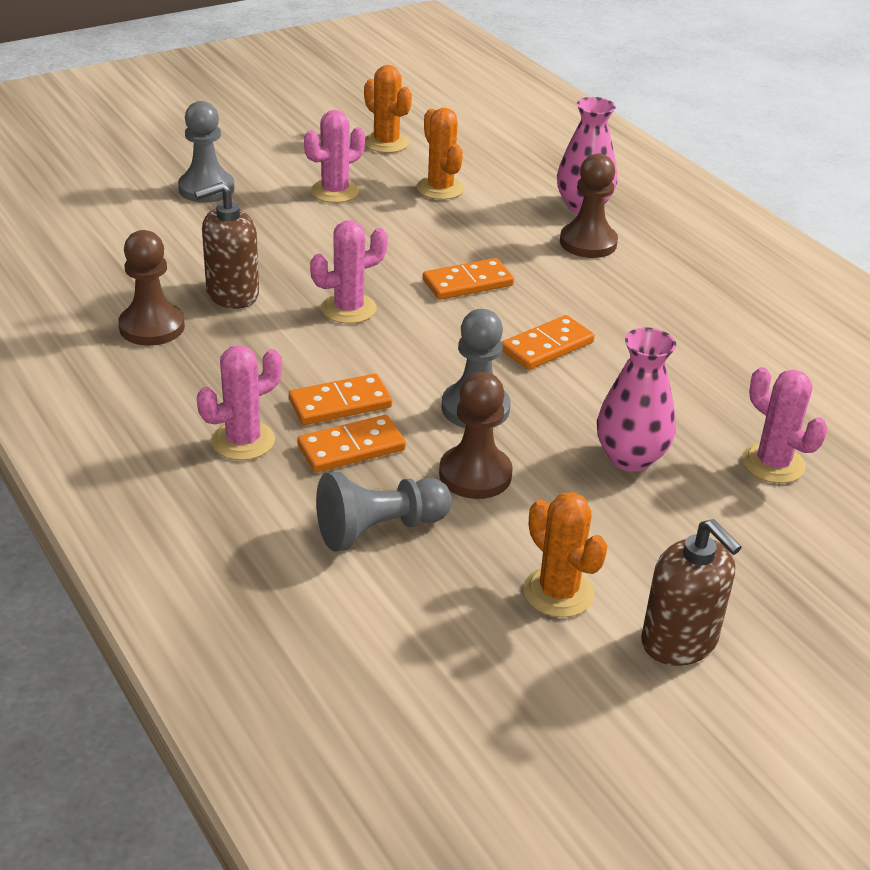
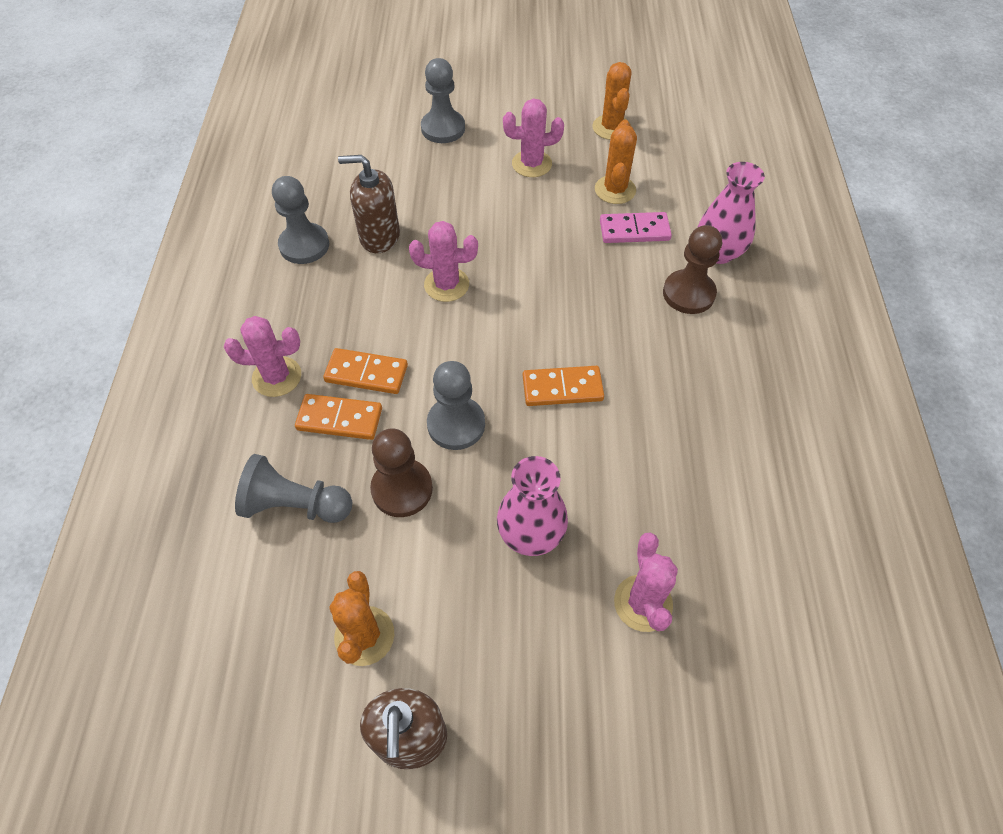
camera: 35 degrees right, 20 degrees up
brown pawn [118,230,185,346] -> grey pawn [272,176,329,264]
orange domino [423,258,514,300] -> none
none -> pink domino [600,212,672,243]

